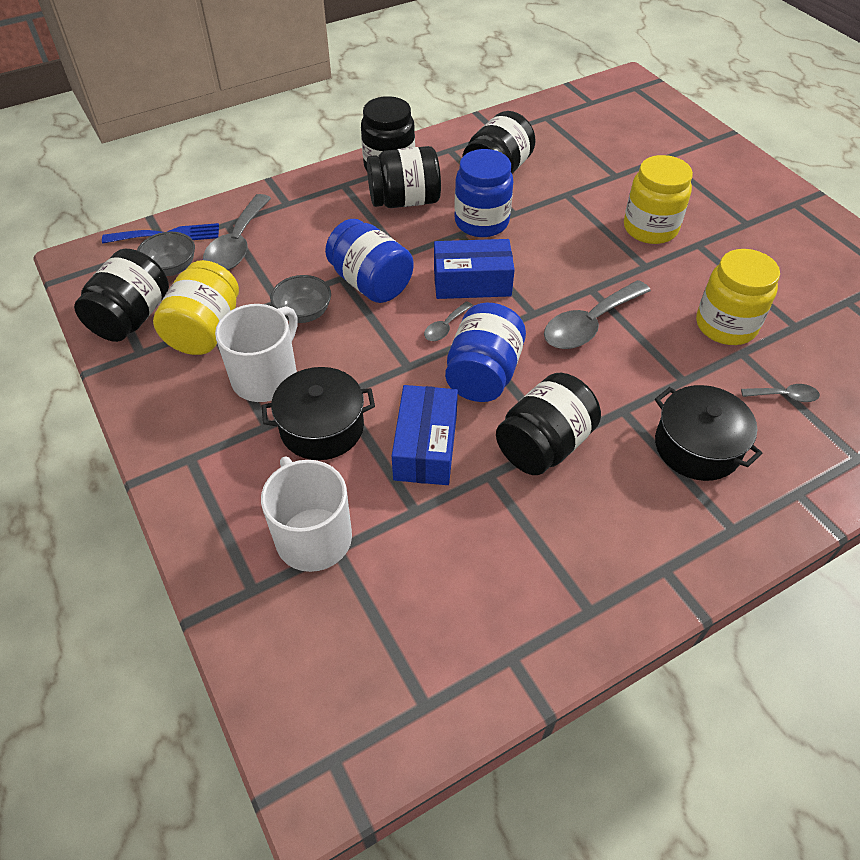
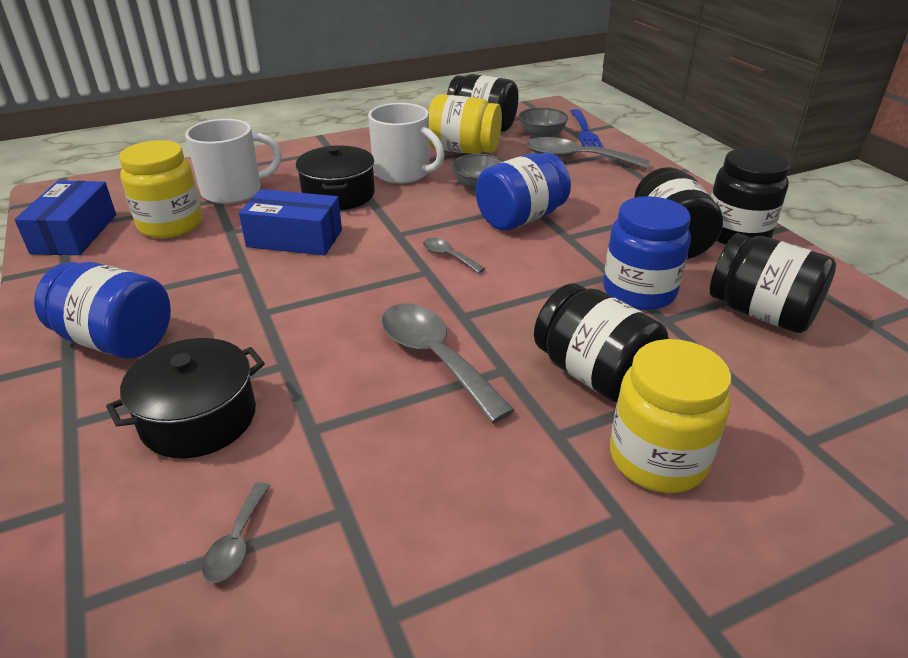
camera: 95 degrees right, 15 degrees down
blue box [434,239,515,299] -> blue box moved to [14,181,116,255]
blue jar [445,303,526,402] -> blue jar moved to [34,262,171,358]
black jar [496,373,601,475] -> black jar moved to [534,283,669,402]
yellow jar [696,249,780,345] -> yellow jar moved to [119,140,202,238]

